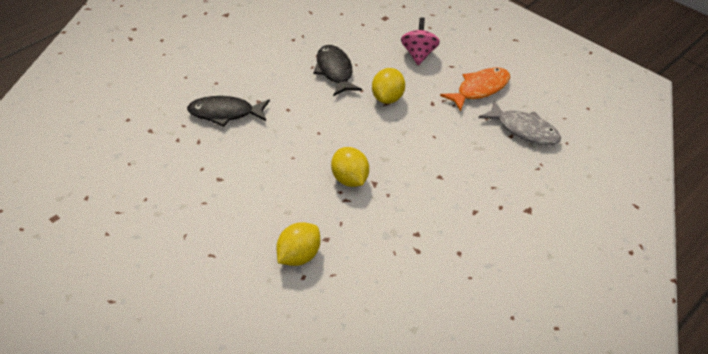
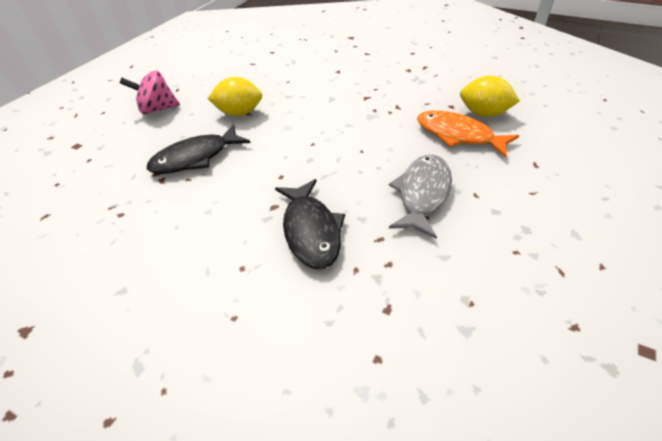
camera: 105 degrees left, 0 degrees up
yellow lemon [331,147,369,187] -> none
orange fish [440,67,510,112] -> orange fish moved to [417,111,519,158]
grey fish [478,100,561,145] -> grey fish moved to [389,155,452,239]

